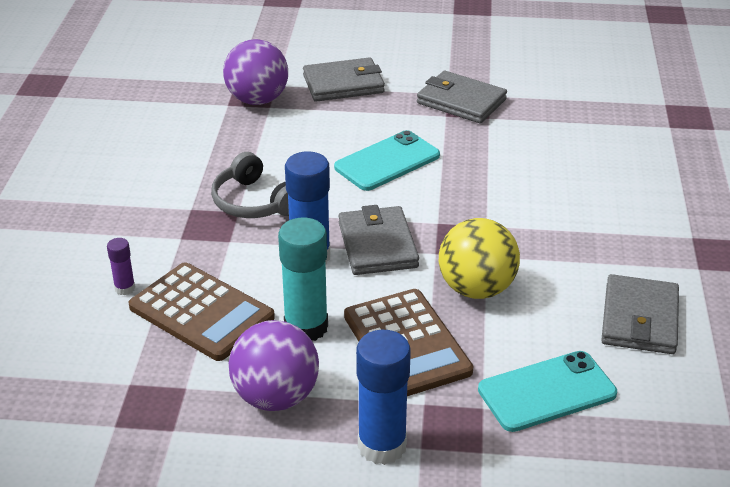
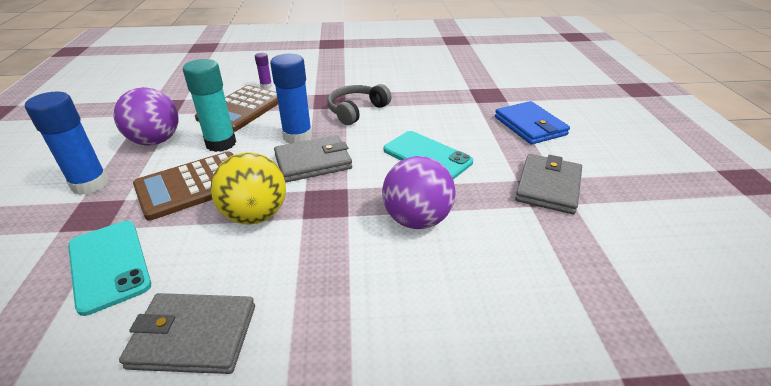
camera: 80 degrees right, 0 degrees up
purple ball [223,39,288,105] -> purple ball moved to [382,156,456,229]
grey wallet [303,57,385,102] -> blue wallet [495,101,570,145]

